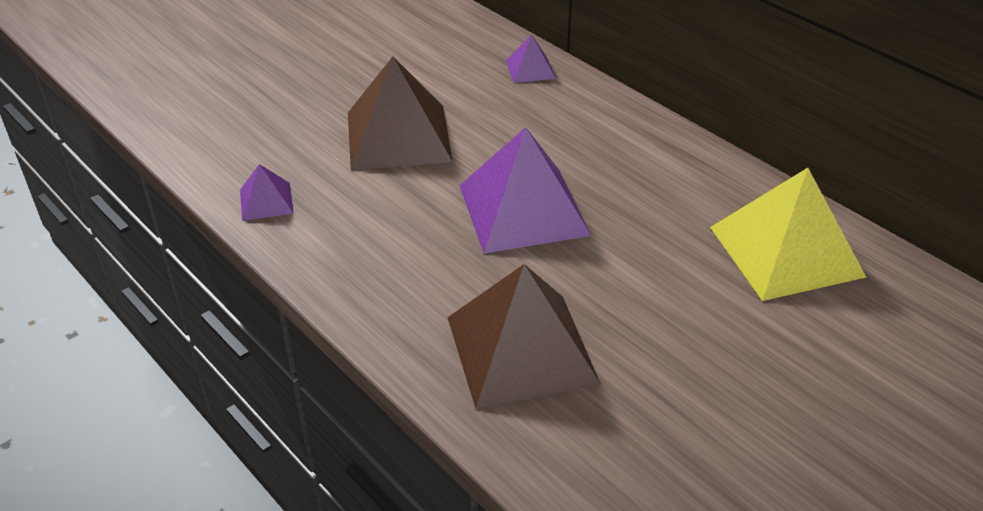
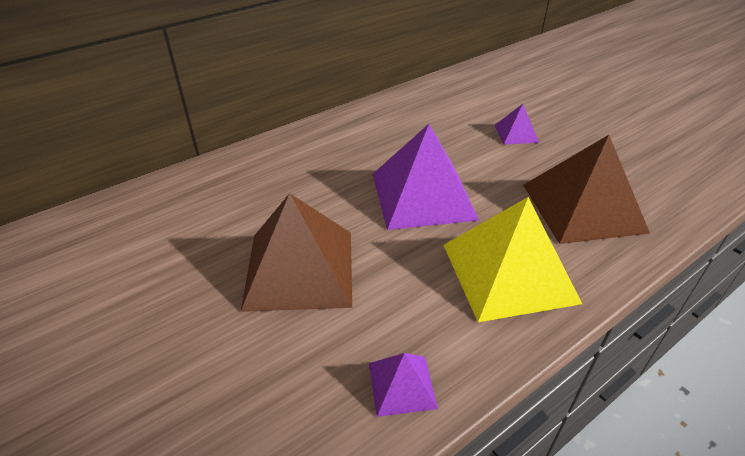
camera: 85 degrees left, 0 degrees up
purple pyramid [506,34,556,83] -> purple pyramid moved to [494,104,539,144]
yellow pyramid [710,168,866,301] -> yellow pyramid moved to [443,197,582,322]

